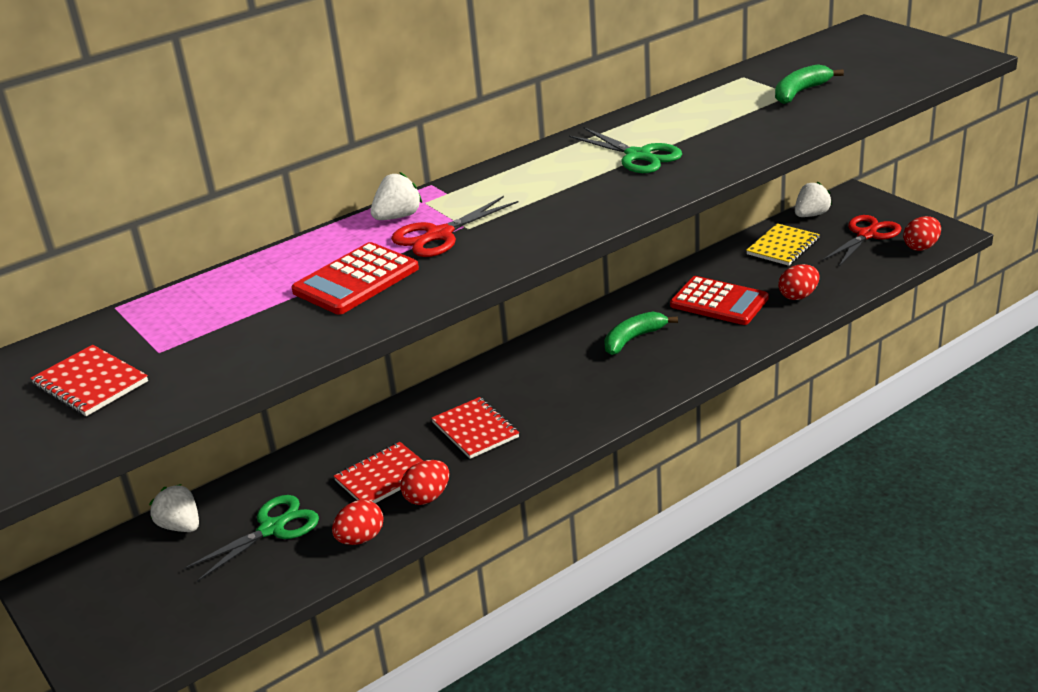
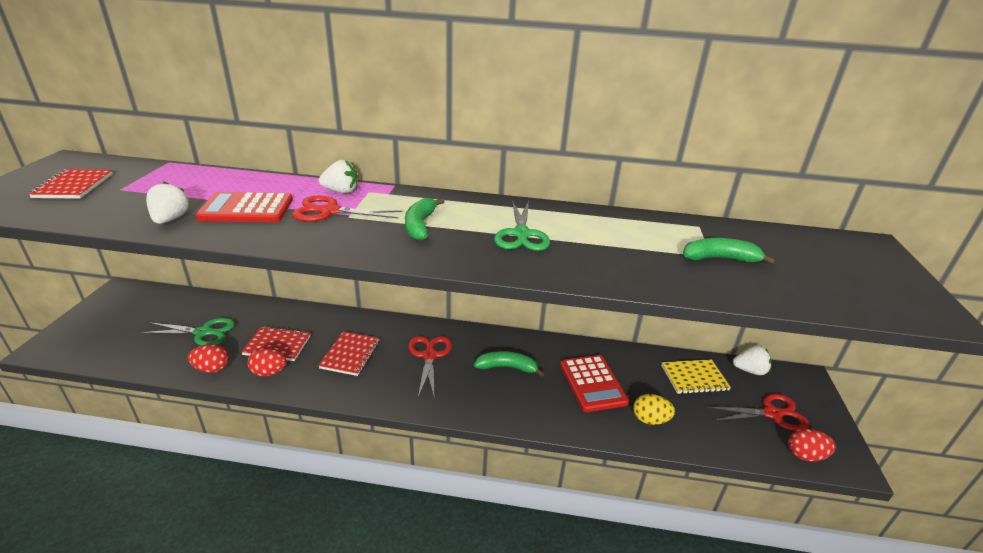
camera: 40 degrees right, 0 degrees up
white strawberry [149,484,199,532] -> white strawberry moved to [146,182,190,224]
red egg [779,264,819,300] -> yellow egg [633,394,675,425]
none -> green banana [405,198,445,240]
none -> red scissors [408,336,452,399]

